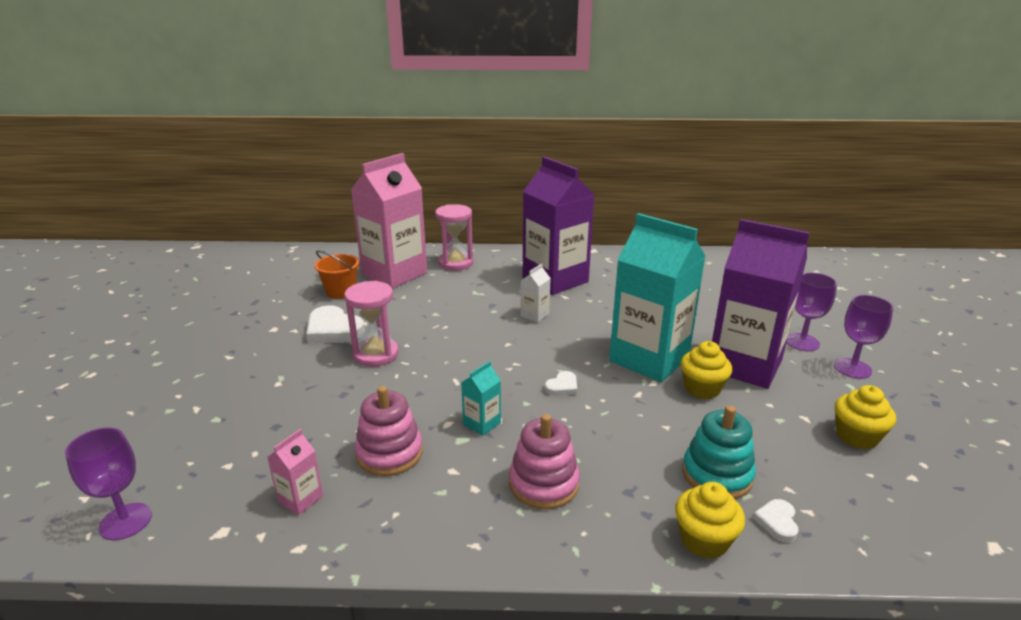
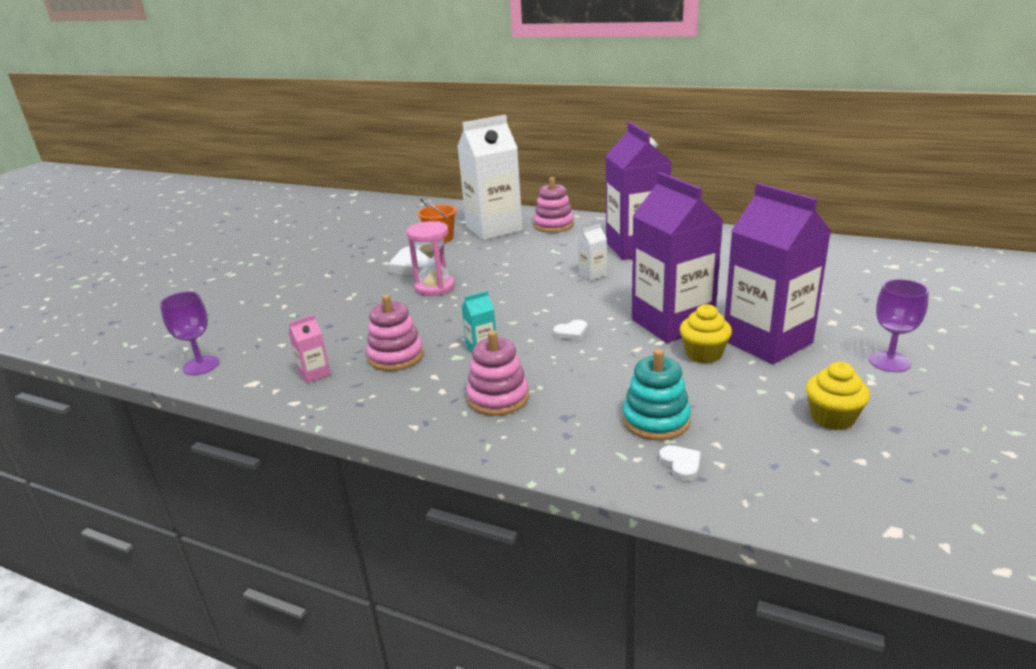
camera: 25 degrees right, 0 degrees up
pink carton [351,153,427,289] -> white carton [457,115,523,240]
pink hourglass [435,204,473,271] -> pink stacking toy [534,177,574,233]
turquoise carton [609,213,706,382] -> purple carton [632,172,723,343]
yellow cupcake [675,482,745,559] -> none
white heart [753,499,799,542] -> white heart turned 120 degrees clockwise [659,445,701,481]
purple goblet [786,272,837,351] -> none

